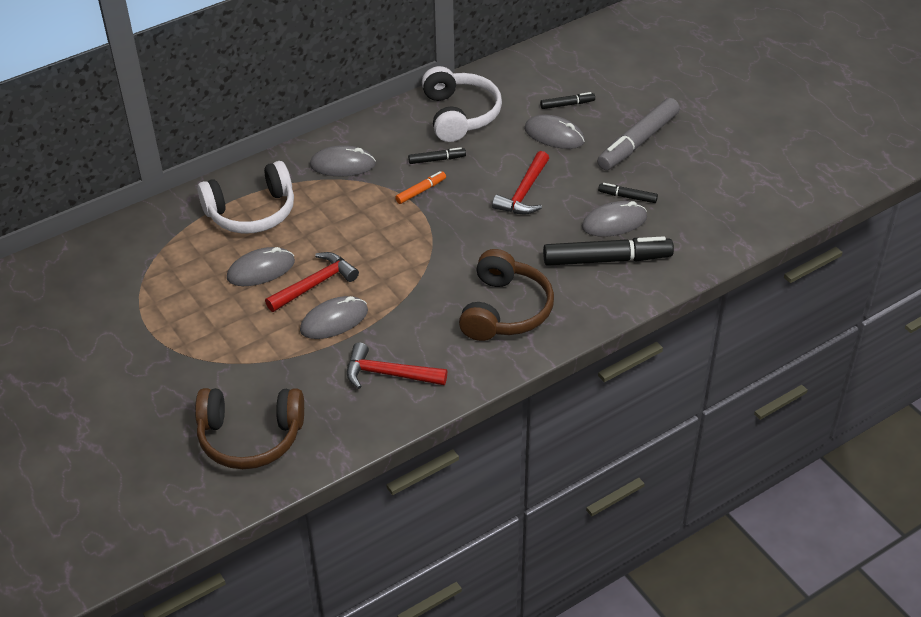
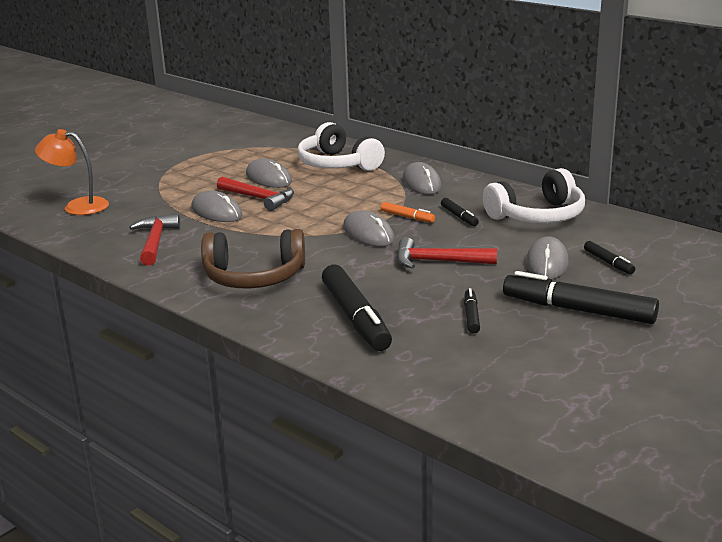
camera: 75 degrees right, 20 degrees down
brown headphones [195,388,304,469] -> orange lamp [35,129,109,215]
grey mouse [582,201,647,237] -> grey mouse moved to [343,210,394,246]
grey marker [597,98,680,170] -> black marker [503,271,659,324]

